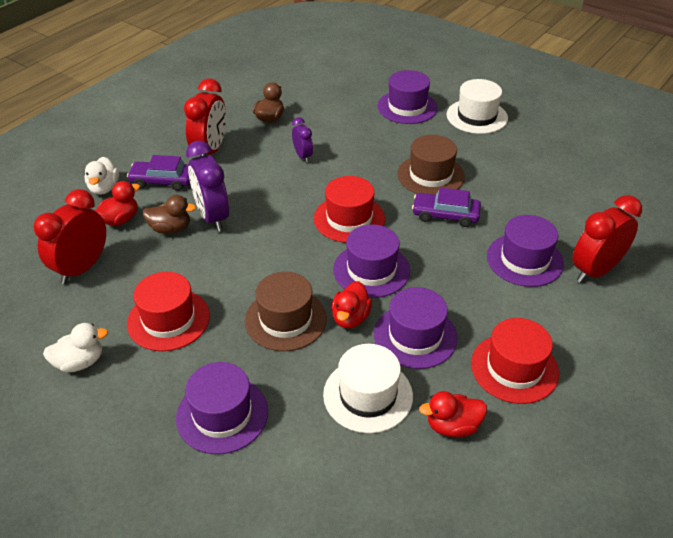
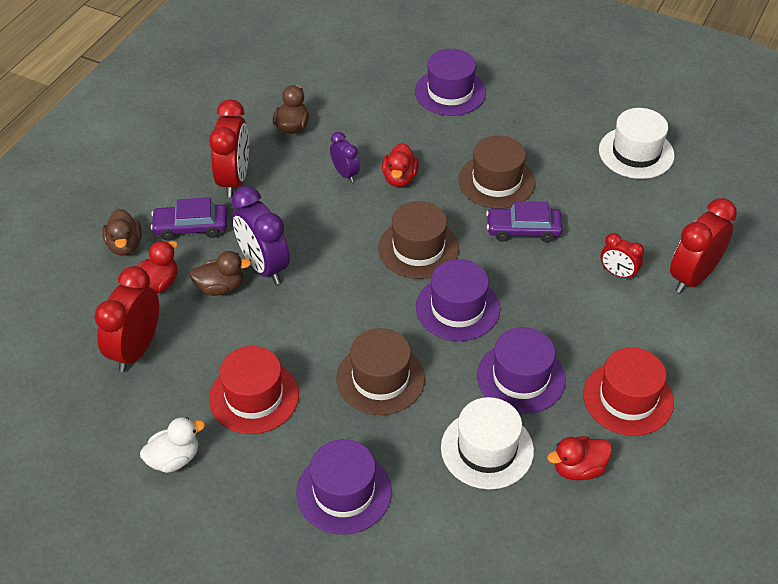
camera: 10 degrees left, 5 degrees up
white duck [85,157,119,195] -> brown duck [102,209,142,255]
red hat [314,176,385,243] -> brown hat [378,201,459,279]
red duck [331,281,372,328] -> red duck moved to [382,143,419,187]
white hat [446,79,508,134] -> white hat moved to [599,108,675,179]
purple hat [487,215,564,287] -> red clock [600,233,644,280]

